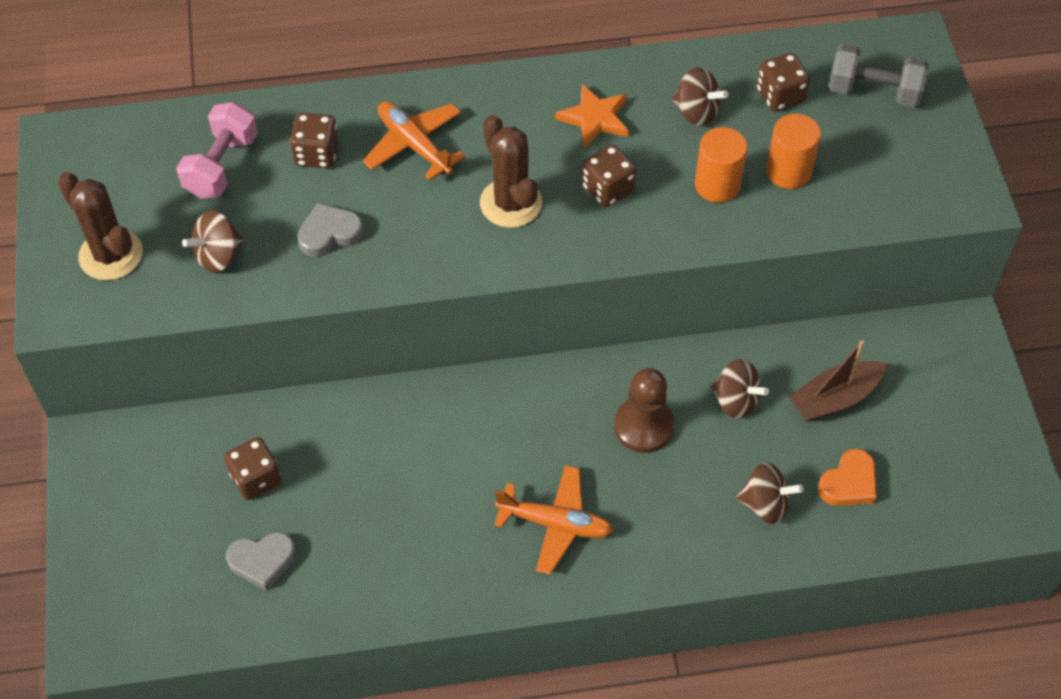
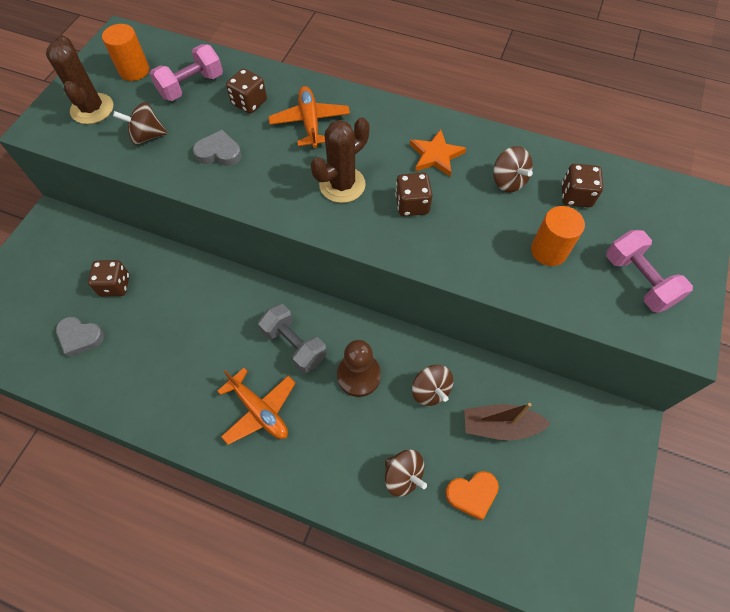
camera: 30 degrees right, 5 degrees up
brown cactus [480,115,542,228] -> brown cactus turned 45 degrees clockwise [311,117,369,203]
orange cylinder [695,127,748,203] -> orange cylinder moved to [102,24,149,81]
grey dumbbell [829,44,929,108] -> grey dumbbell moved to [258,304,327,373]
none -> pink dumbbell [606,230,693,313]

